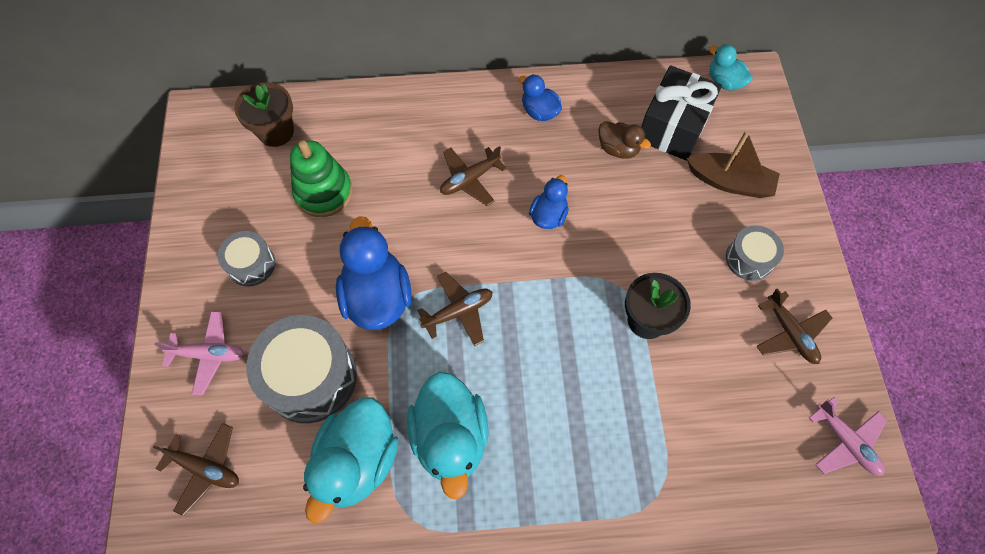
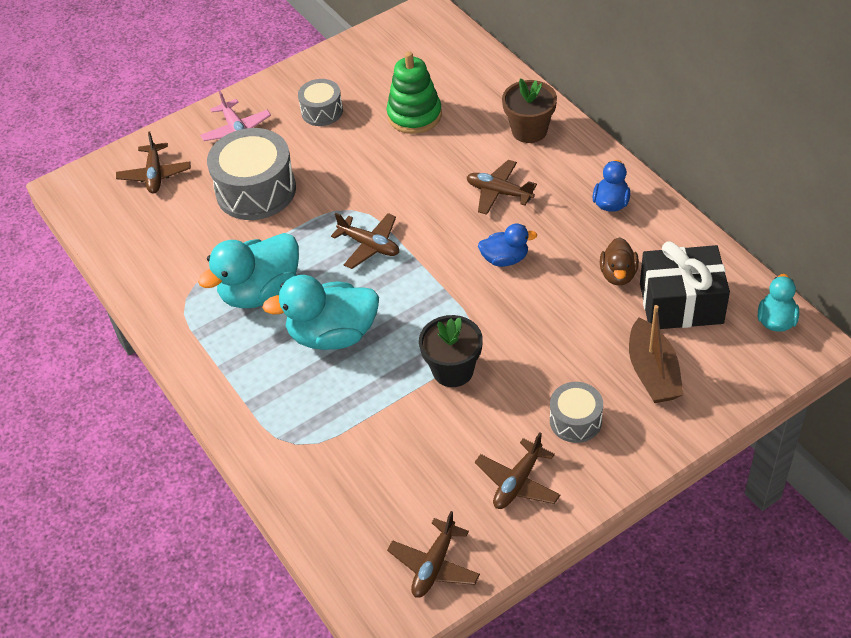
camera: 65 degrees right, 15 degrees down
brown flower pot [234,82,294,147] -> brown flower pot moved to [502,78,557,143]
turquoise duck [303,397,398,523] -> turquoise duck moved to [262,275,379,350]
blue duck [336,216,412,330] -> none
pink plane [809,397,887,476] -> brown plane [387,511,480,598]

